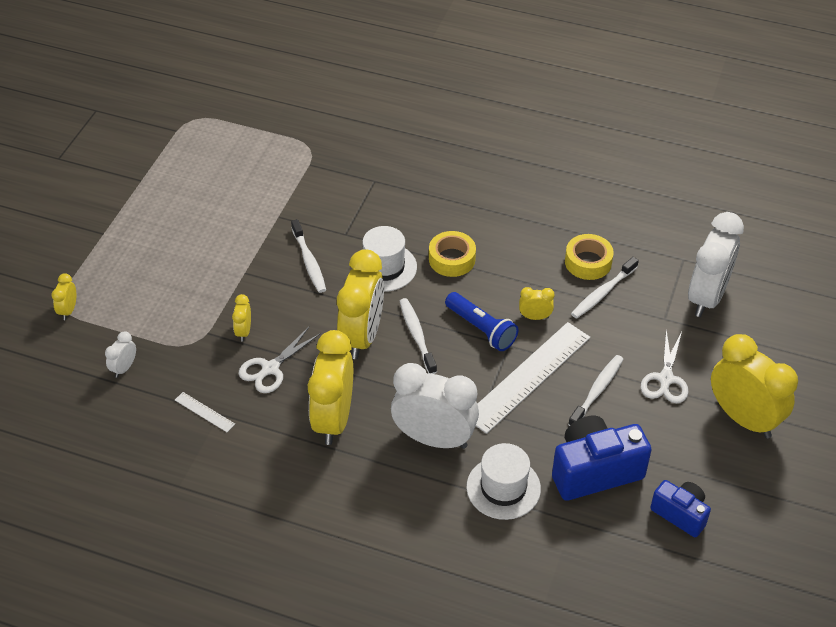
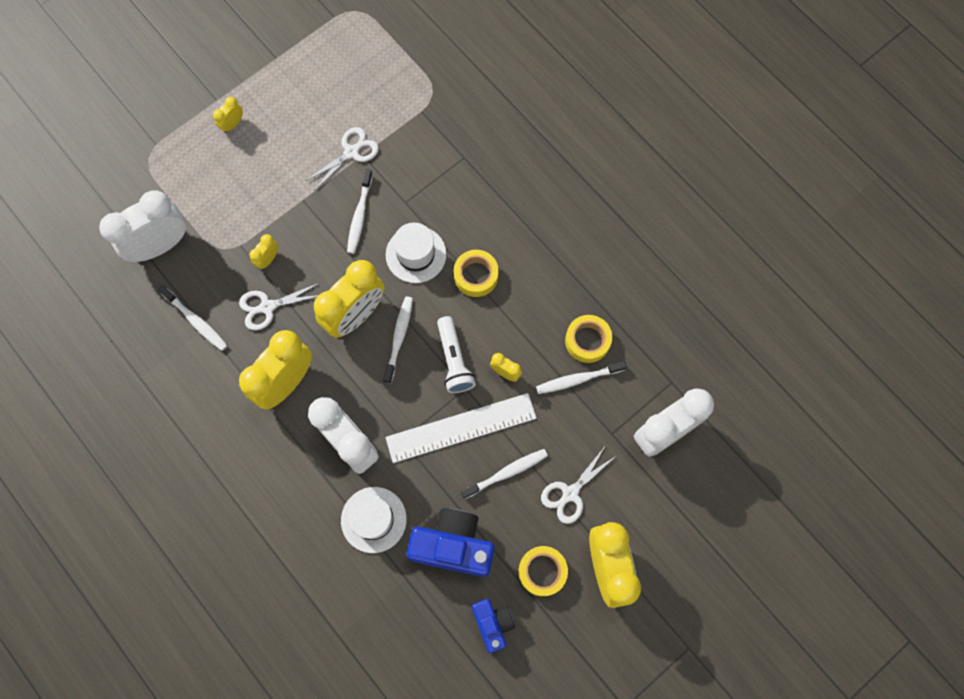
camera: 30 degrees right, 25 degrees up
yellow clock [51,273,76,320] -> yellow clock moved to [213,97,243,133]
white clock [105,331,136,378] -> white clock [99,190,186,262], size x2.29
white ruler [175,392,235,432] -> white toothbrush [158,285,228,351]
blue flashlight [445,292,519,351] -> white flashlight [437,316,476,393]
none -> white scissors [306,127,379,191]
none -> yellow tape [519,546,568,596]

